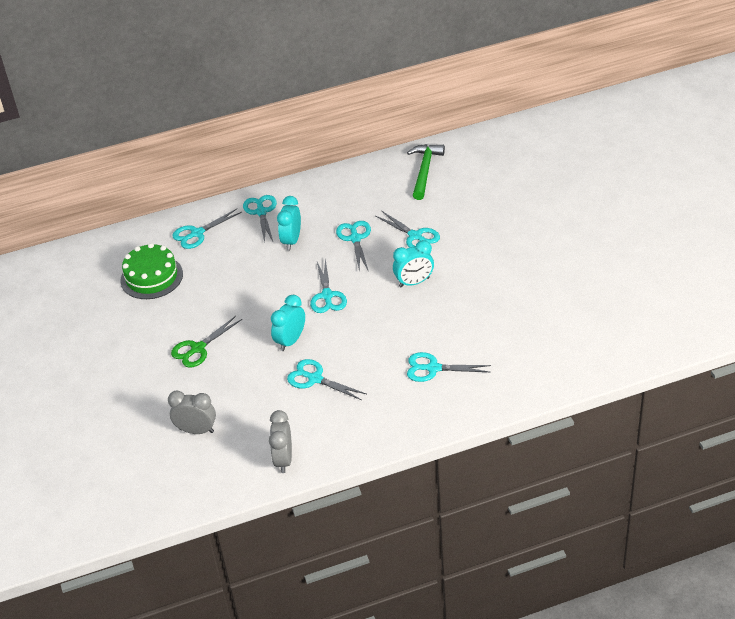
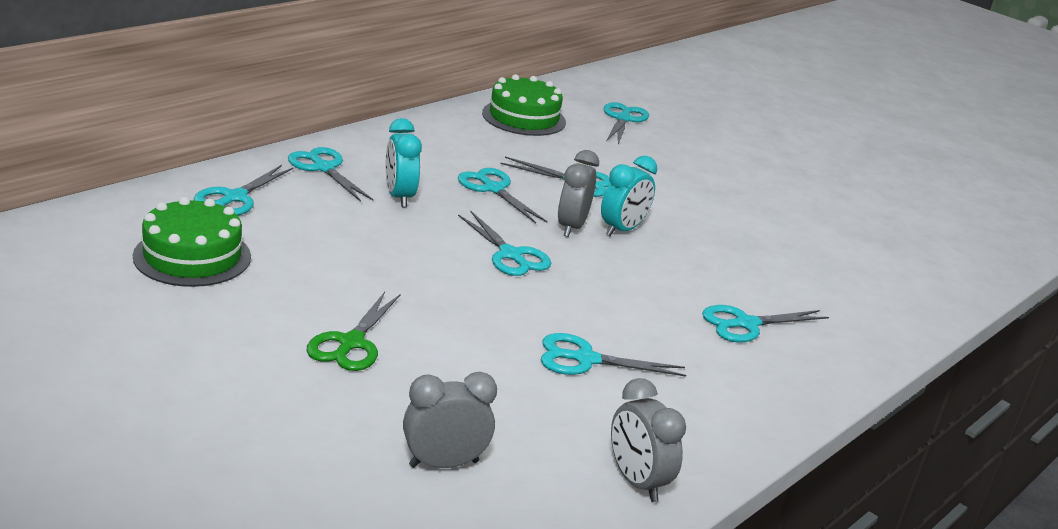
camera: 35 degrees left, 15 degrees down
turquoise clock [271,295,305,351] -> none
green hammer [407,144,445,200] -> green cake [482,74,566,136]
none -> grey clock [558,150,599,237]
none -> turquoise scissors [604,102,649,144]

